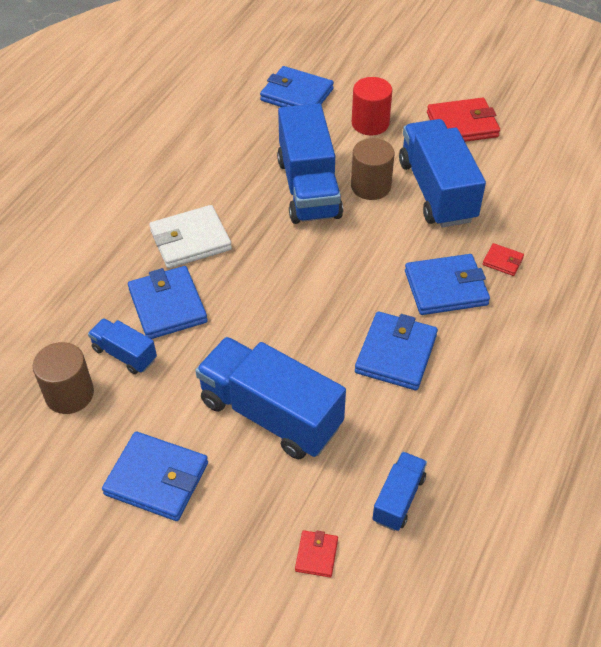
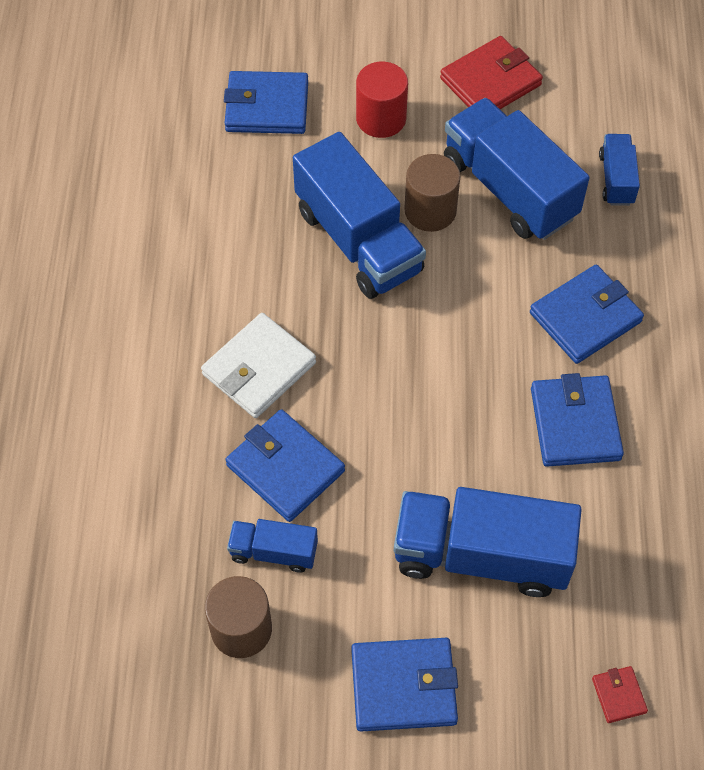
camera: 25 degrees left, 10 degrees up
blue truck [372,452,427,531] -> blue truck moved to [599,134,640,206]
red wallet [483,243,524,276] -> none

